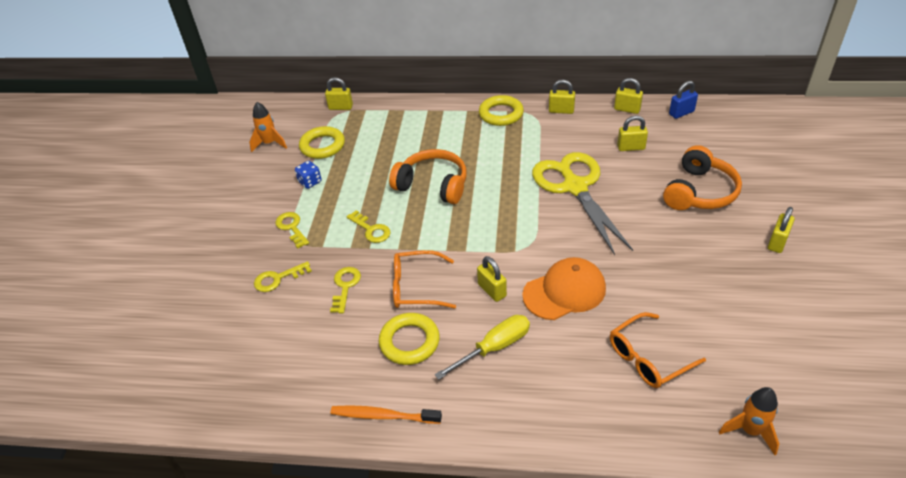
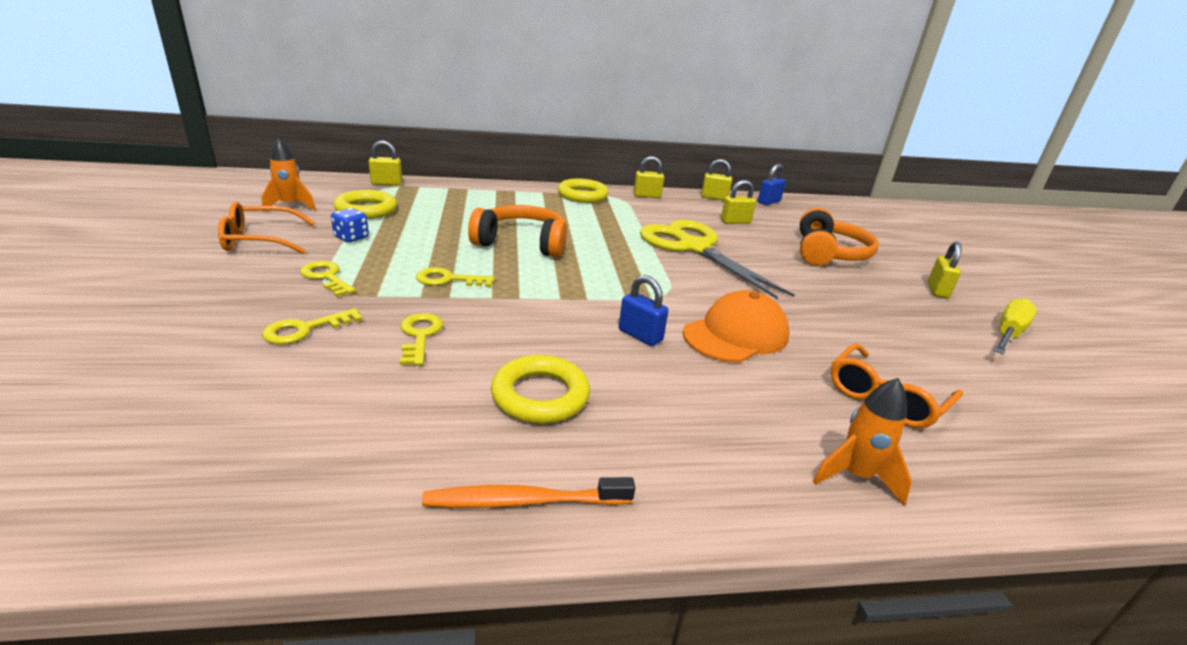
camera: 20 degrees left, 15 degrees down
yellow key [347,210,391,243] -> yellow key turned 150 degrees clockwise [416,267,495,287]
orange glasses [393,250,456,309] -> orange glasses moved to [218,202,315,254]
yellow screwdriver [435,315,530,380] -> yellow screwdriver moved to [993,298,1037,354]
yellow padlock [477,256,507,302] -> blue padlock [619,275,668,346]
orange rocket [719,387,779,455] -> orange rocket moved to [813,378,912,506]

